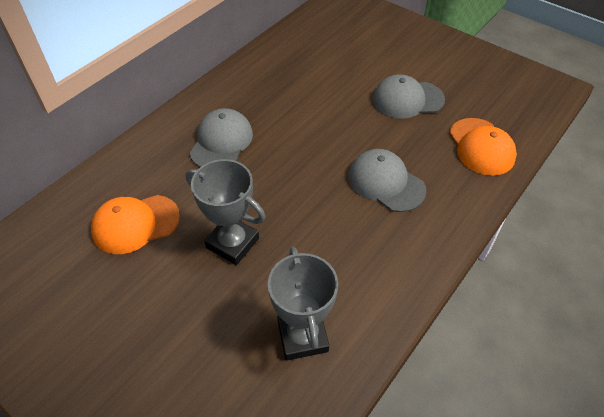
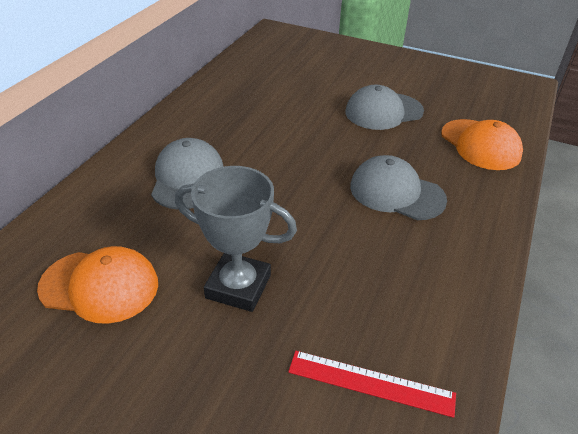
camera: 15 degrees left, 10 degrees down
orange cap [91,195,180,254] -> orange cap turned 135 degrees counterclockwise [37,246,158,324]
grey trophy [268,247,338,361] -> red ruler [288,351,456,418]

